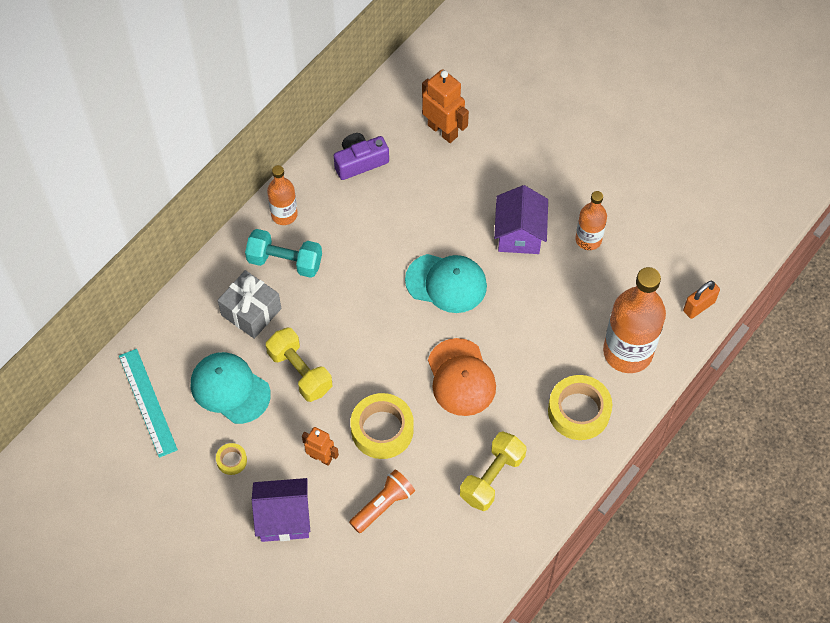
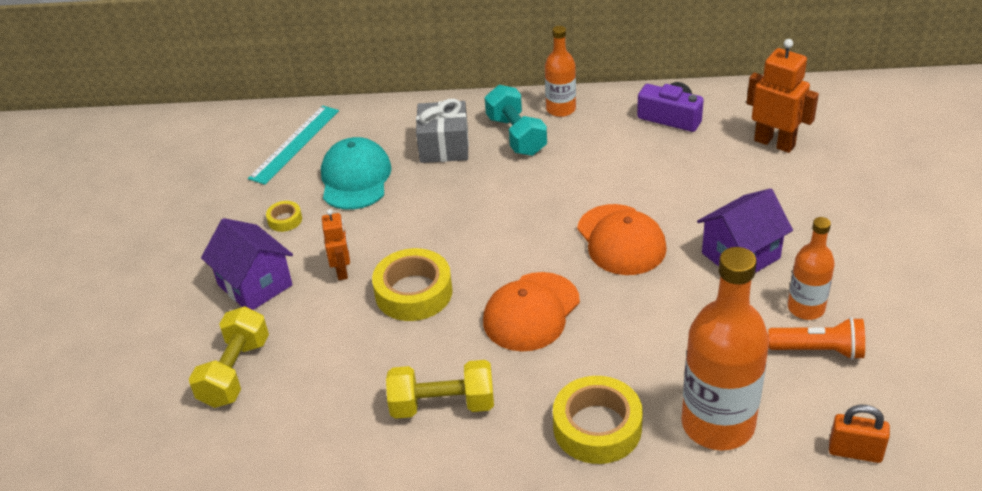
camera: 55 degrees right, 20 degrees down
yellow dumbbell [266,327,332,402] -> yellow dumbbell moved to [189,306,269,408]
orange flashlight [349,469,415,533] -> orange flashlight moved to [768,317,865,360]
turquoise cap [405,254,487,313] -> orange cap [577,204,667,275]
orange robot [422,69,469,143] -> orange robot turned 60 degrees counterclockwise [747,39,819,153]

